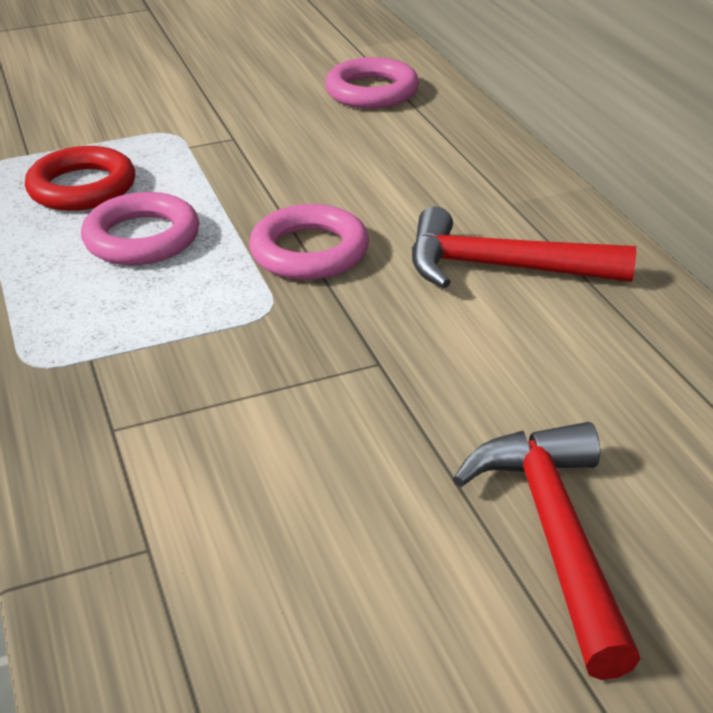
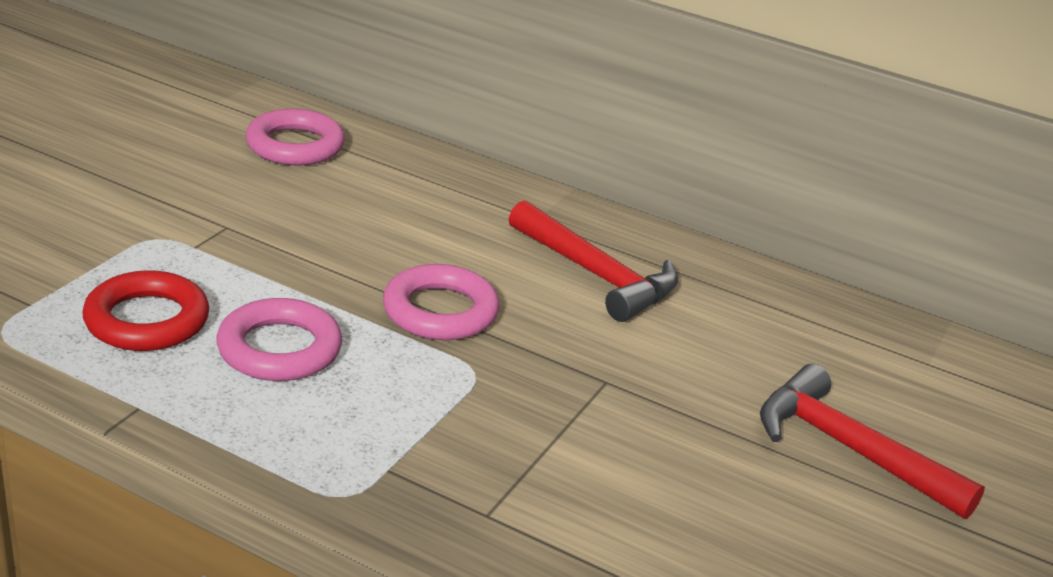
camera: 45 degrees left, 5 degrees down
red hammer [412,207,636,288] -> red hammer turned 105 degrees counterclockwise [509,200,678,322]

